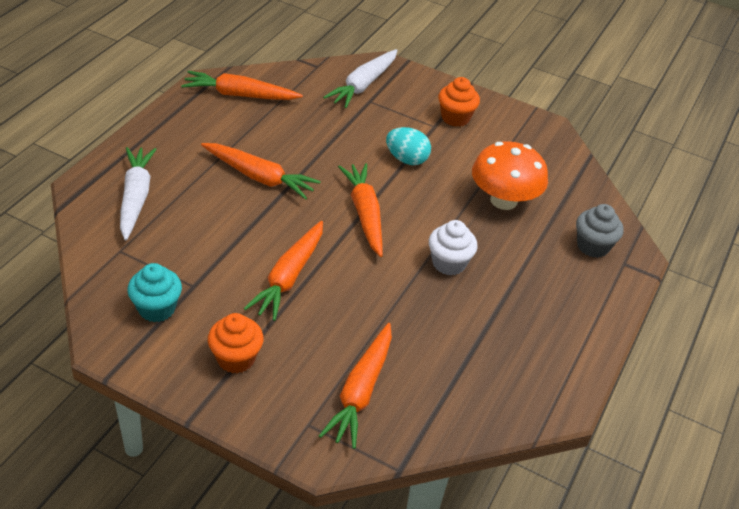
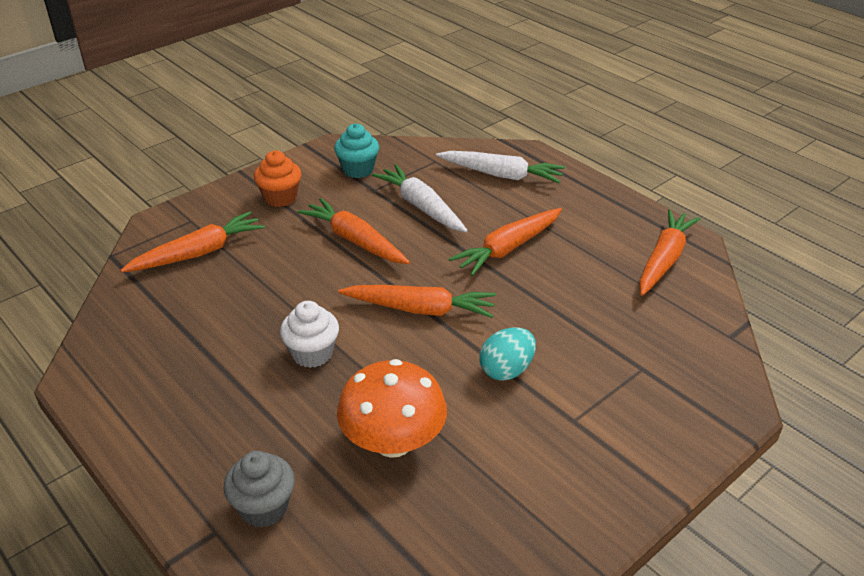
camera: 115 degrees right, 5 degrees down
orange carrot [319,323,392,449] -> orange carrot turned 105 degrees clockwise [120,211,265,272]
white carrot [323,49,398,108] -> white carrot moved to [372,164,468,232]
orange cupcake [438,77,480,127] -> none

